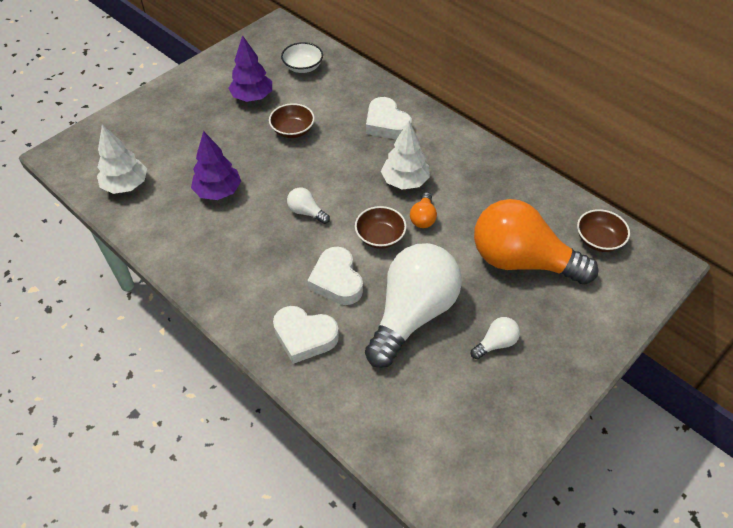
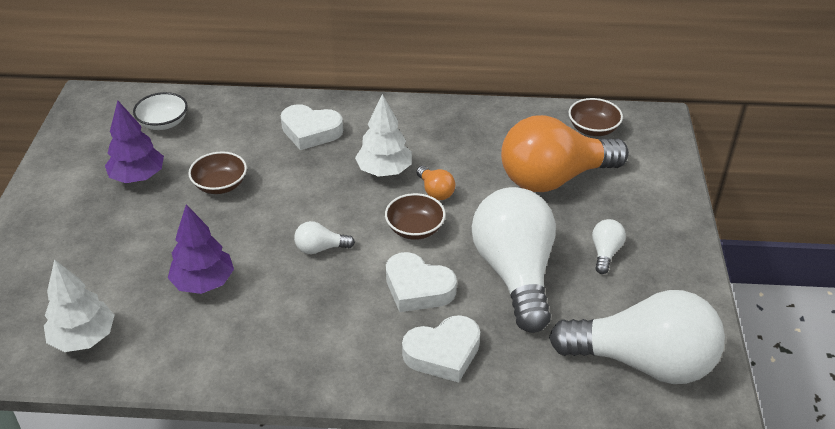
camera: 40 degrees left, 10 degrees down
none -> white light bulb [549,290,725,384]

